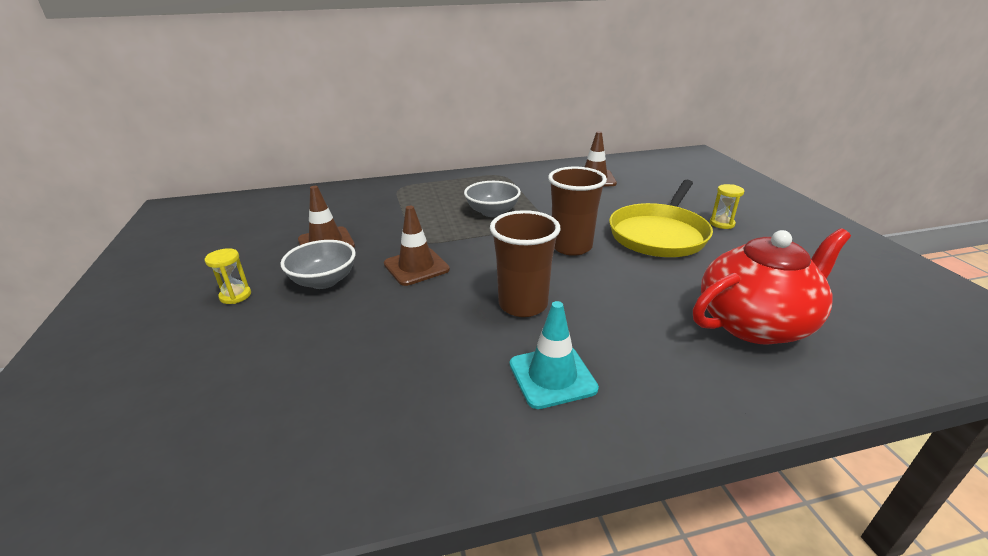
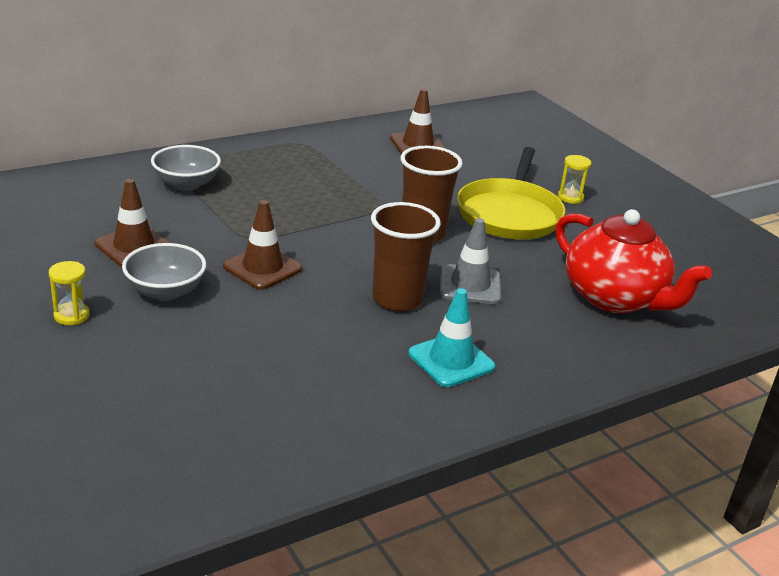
camera: 20 degrees left, 0 degrees up
grey bowl [464,181,521,217] -> grey bowl moved to [151,145,221,191]
red teapot [693,228,851,345] -> red teapot turned 90 degrees clockwise [555,209,712,313]
none -> grey traffic cone [440,218,501,304]

